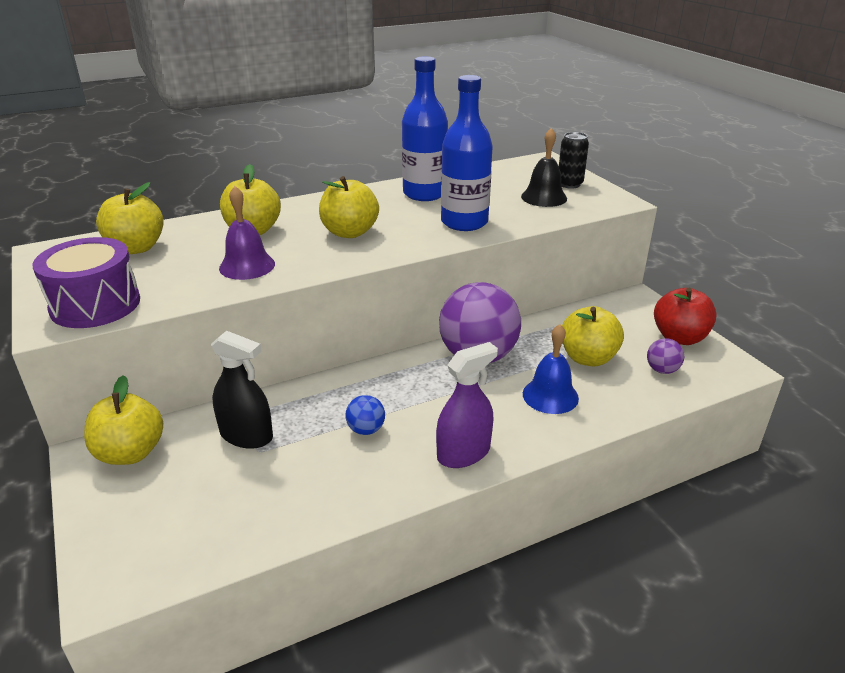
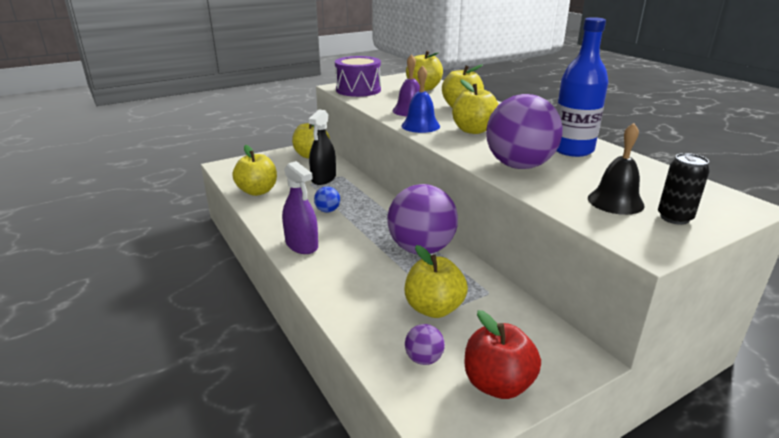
camera: 85 degrees right, 5 degrees down
blue bottle [441,75,493,231] -> purple ball [486,94,563,169]
blue bell [523,324,579,414] -> blue bell moved to [401,65,440,133]
none -> yellow apple [232,145,277,196]

